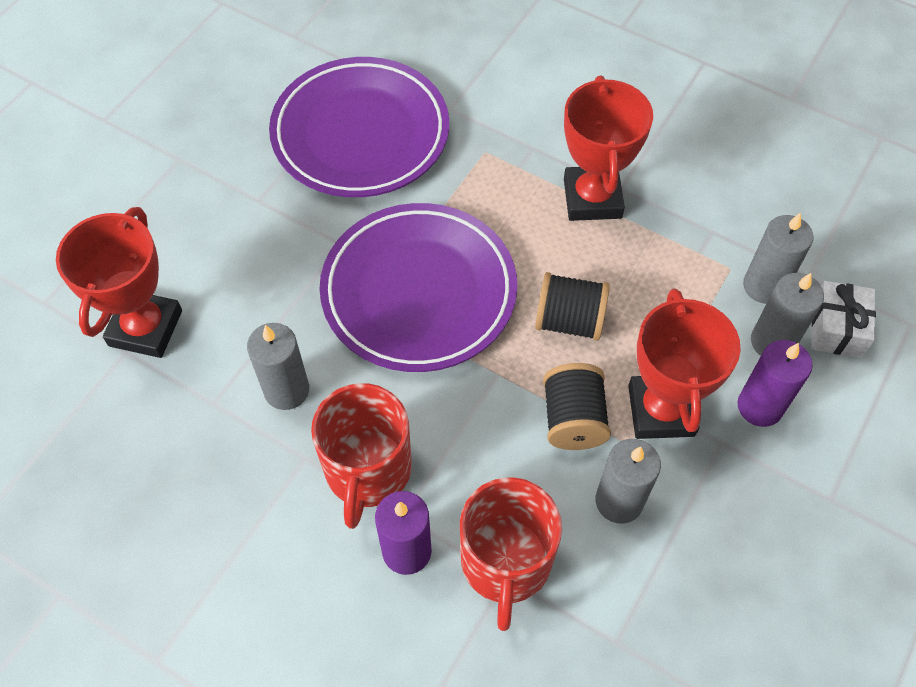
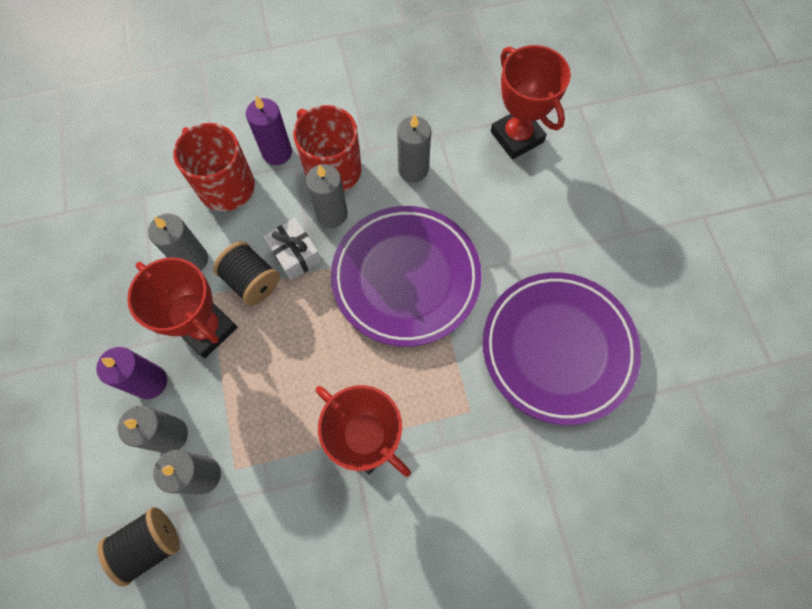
camera: 135 degrees right, 10 degrees up
black spool [535,272,610,341] -> black spool moved to [97,507,180,587]
white gift [811,281,876,358] -> white gift moved to [263,218,322,280]
none -> grey candle [306,164,348,228]

